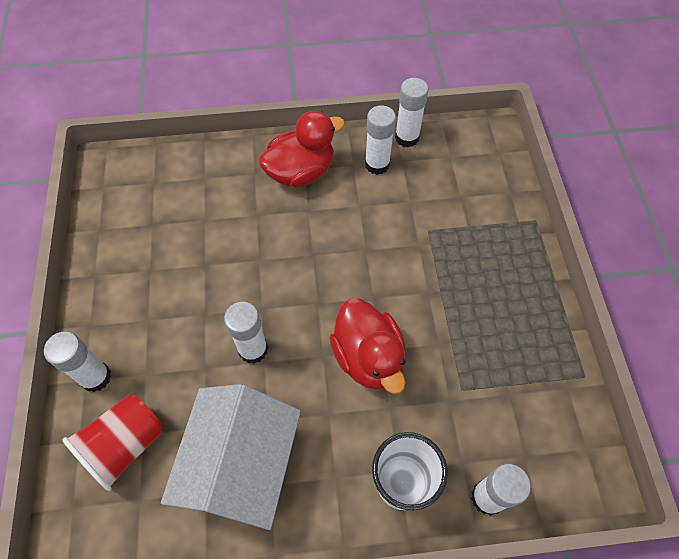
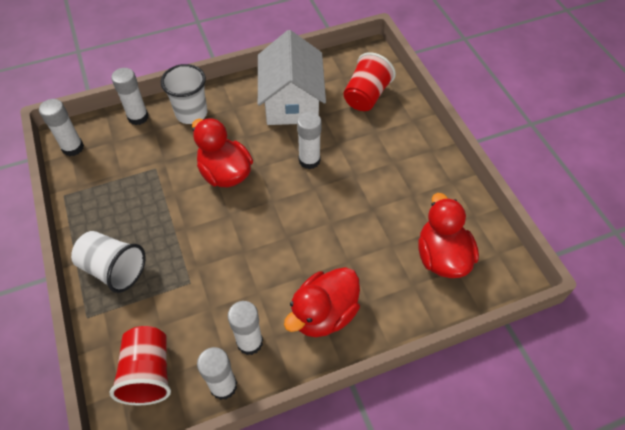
camera: 165 degrees right, 5 degrees down
white glue stick [44,332,111,392] -> white glue stick moved to [39,99,84,156]
none -> white cup [71,231,146,293]
none -> red cup [109,326,171,405]
none -> red duck [418,193,479,278]

